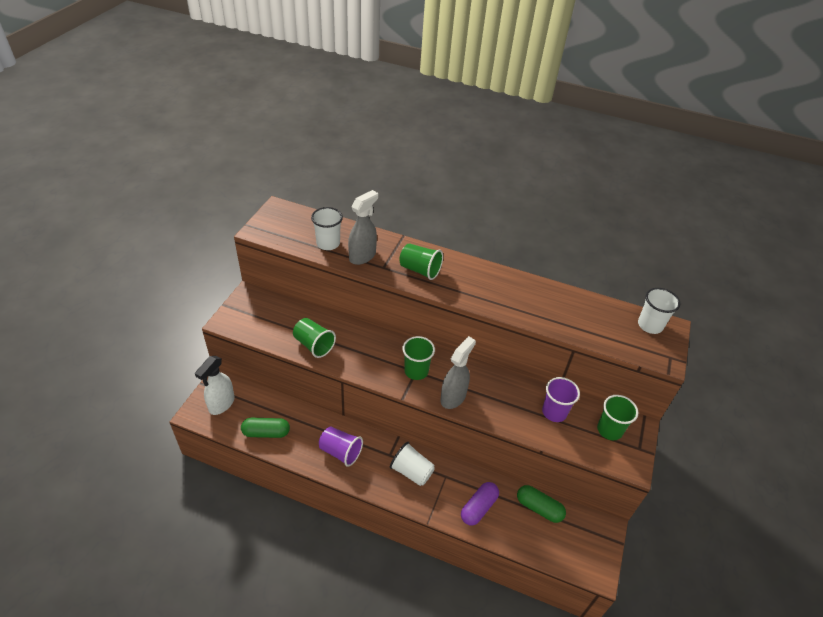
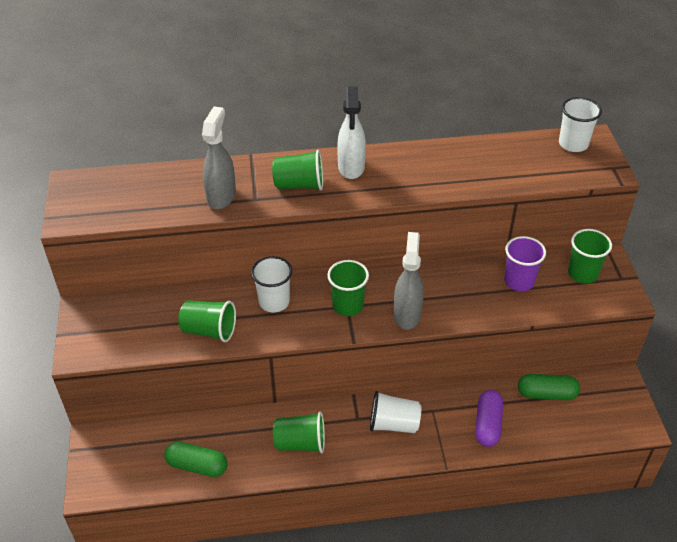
camera: 25 degrees left, 0 degrees up
white spray bottle [195,356,235,415] -> white spray bottle moved to [337,87,366,179]
green capsule [241,418,290,438] -> green capsule turned 45 degrees clockwise [164,441,228,477]
white cup [311,207,343,250] -> white cup moved to [251,256,292,312]
purple cup [319,427,363,467] -> green cup [273,411,325,453]

